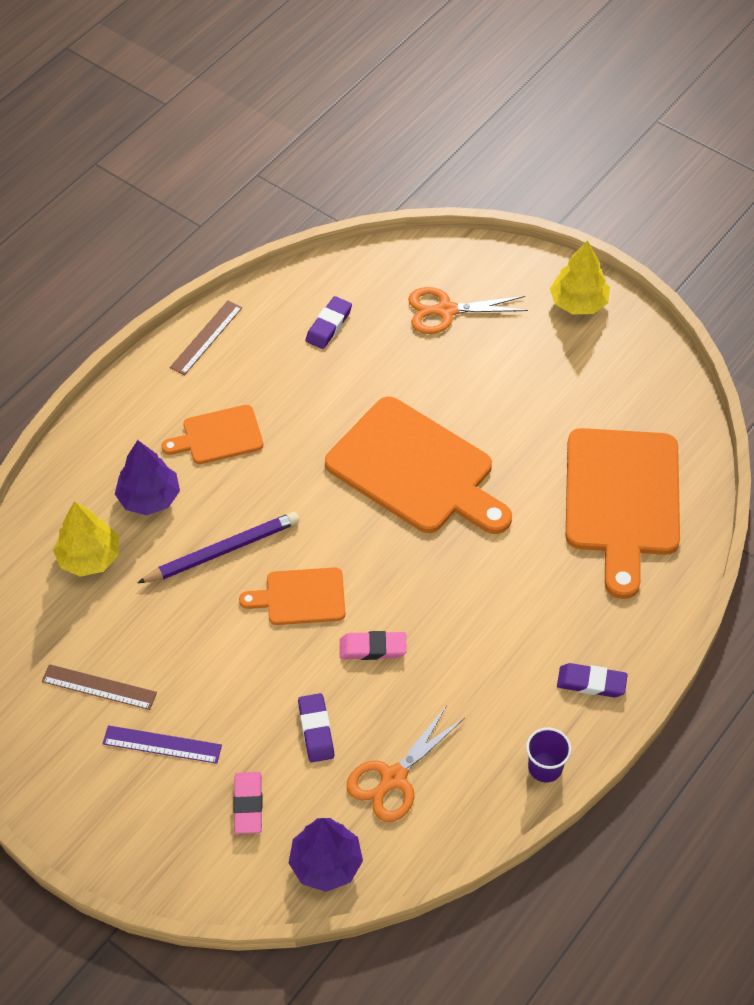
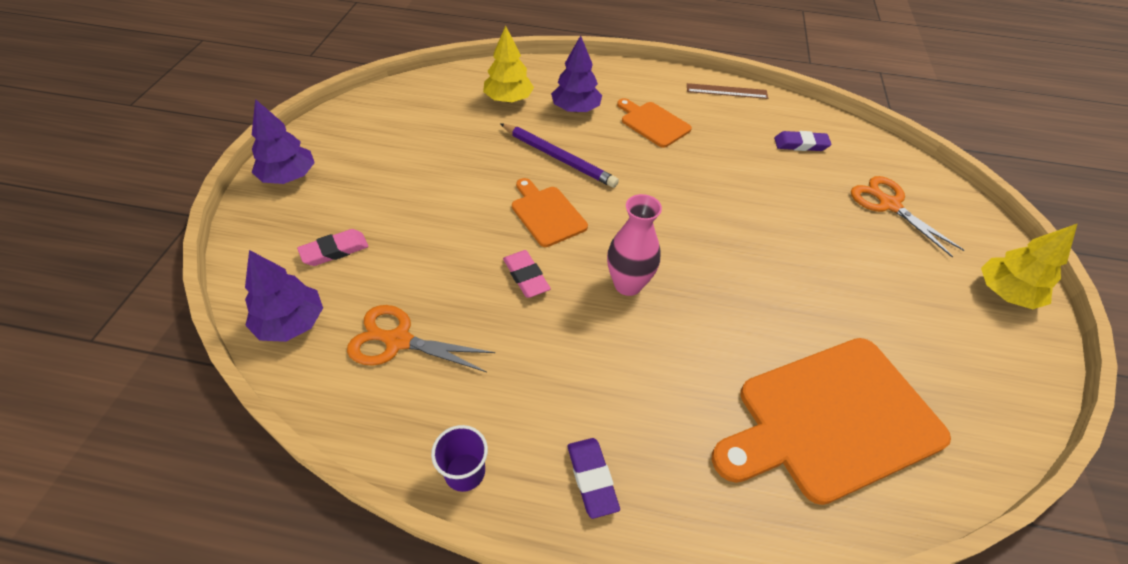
camera: 60 degrees right, 5 degrees down
brown ruler [42,664,157,710] -> none
purple ruler [103,725,222,764] -> none
purple eraser [298,693,335,762] -> none
orange cutting board [325,397,512,534] -> none
none -> purple tree [252,99,315,184]
none -> pink vase [607,194,662,296]

